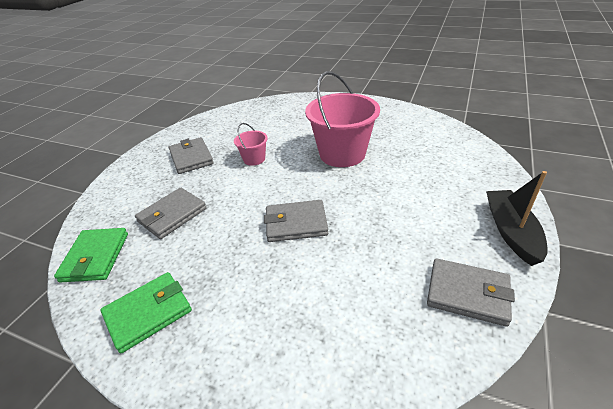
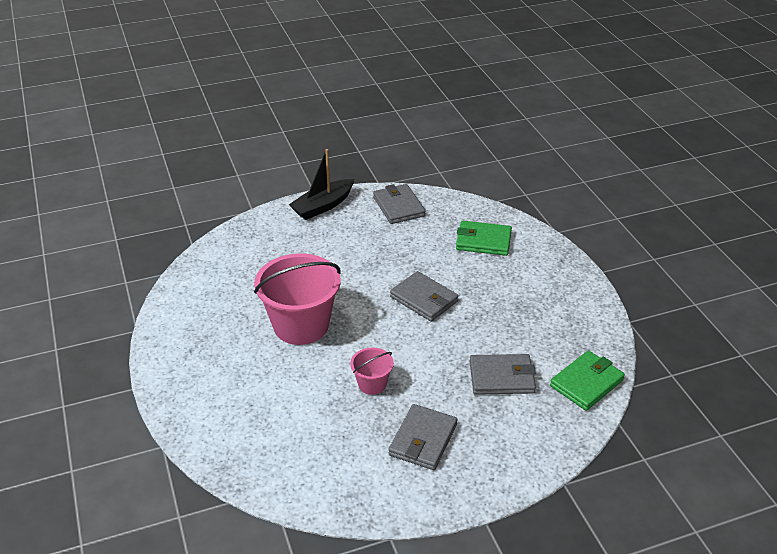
camera: 135 degrees left, 0 degrees up
green wallet [101,272,192,354] -> green wallet moved to [456,221,512,256]

